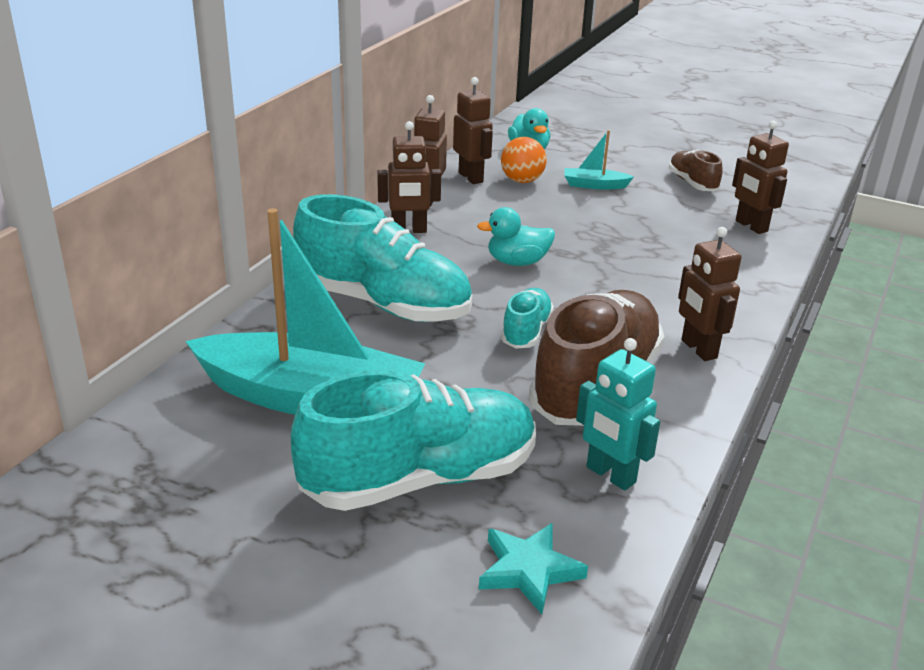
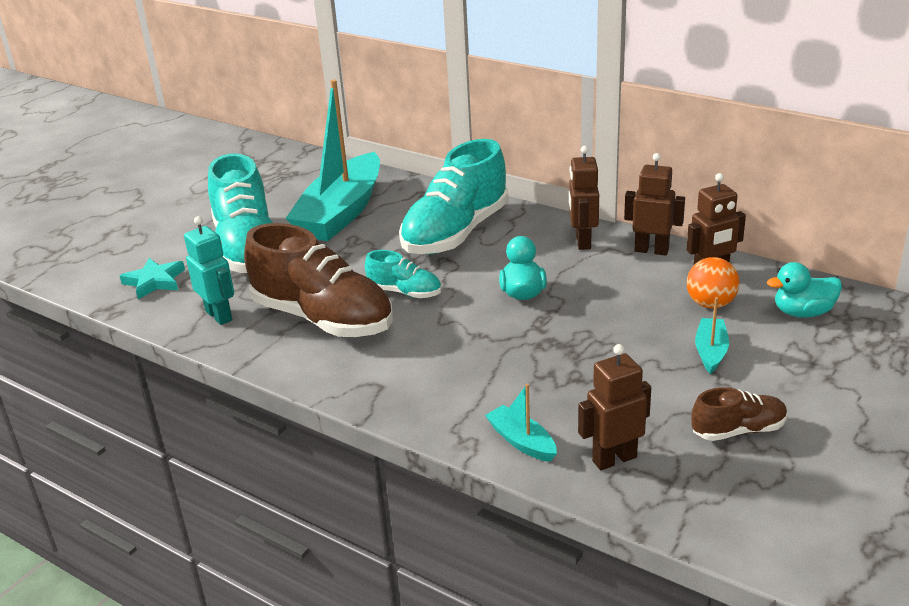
camera: 100 degrees right, 0 degrees up
turquoise robot [576,338,660,491] -> turquoise robot turned 90 degrees clockwise [184,216,234,325]
brown robot [678,227,741,361] -> none
none -> turquoise boat [485,384,557,462]

